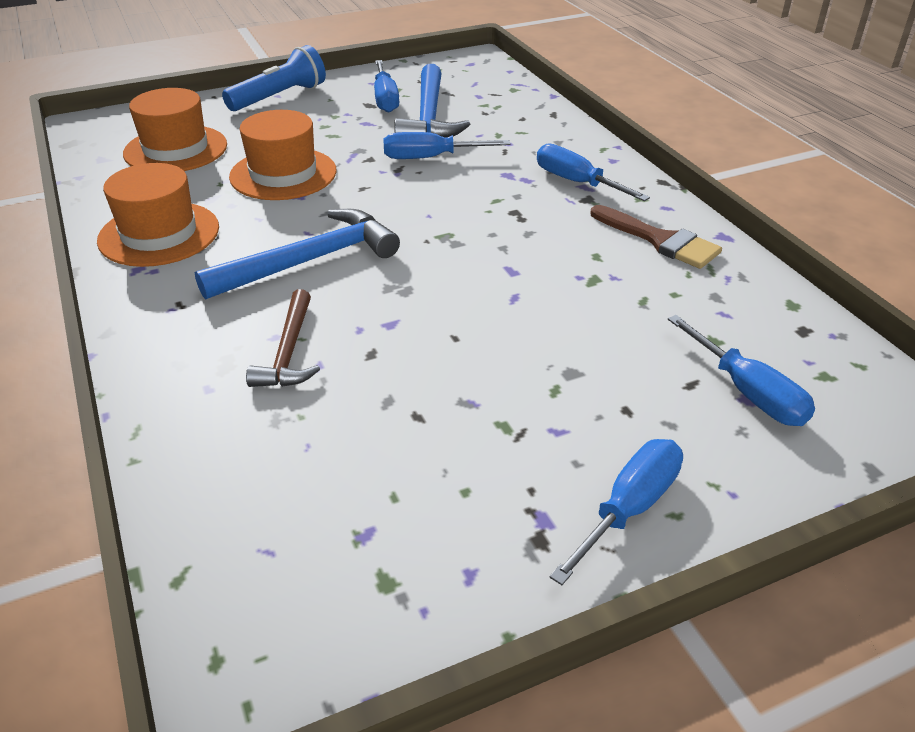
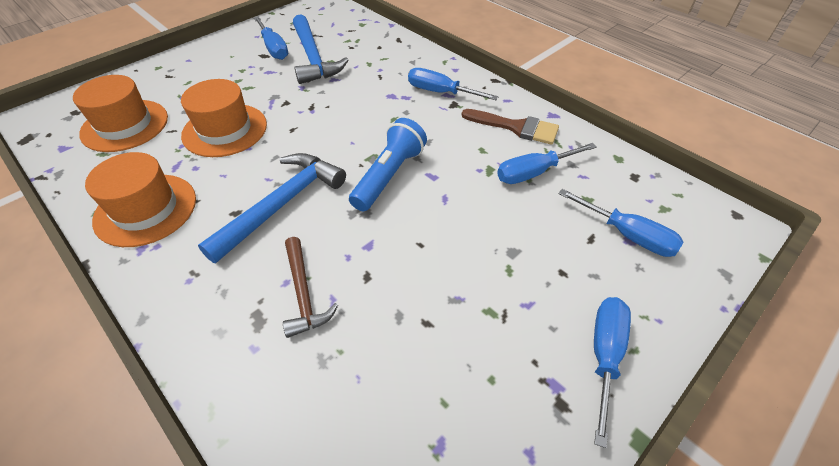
camera: 20 degrees left, 10 degrees up
blue flashlight [222,45,326,111] -> blue flashlight moved to [349,118,427,211]
blue screwdriver [383,132,510,159] -> blue screwdriver moved to [497,143,597,184]

